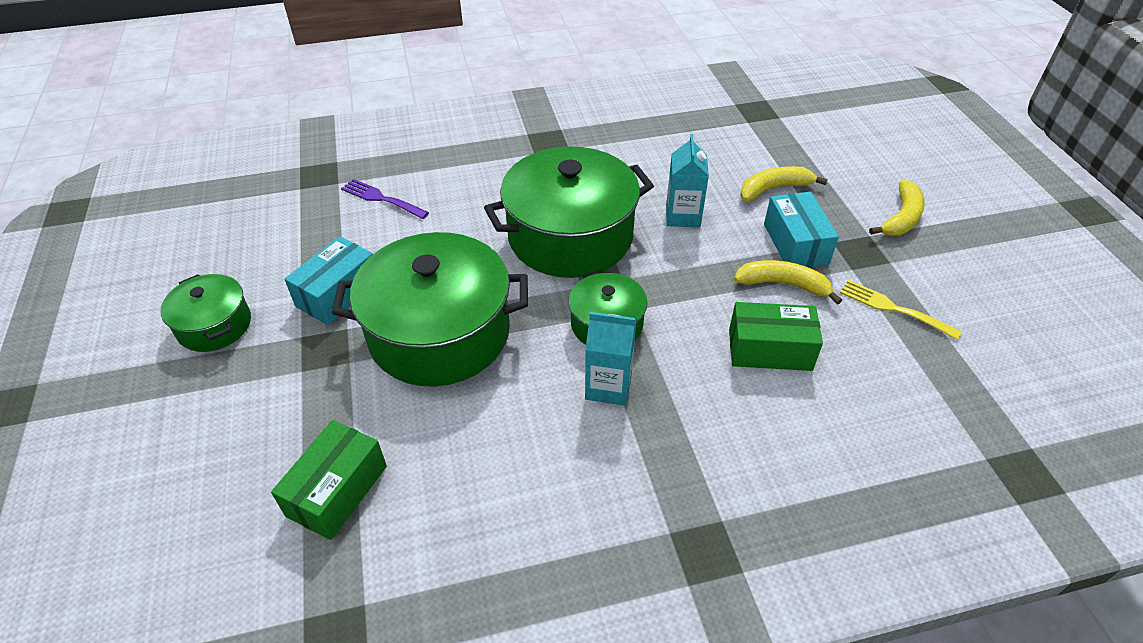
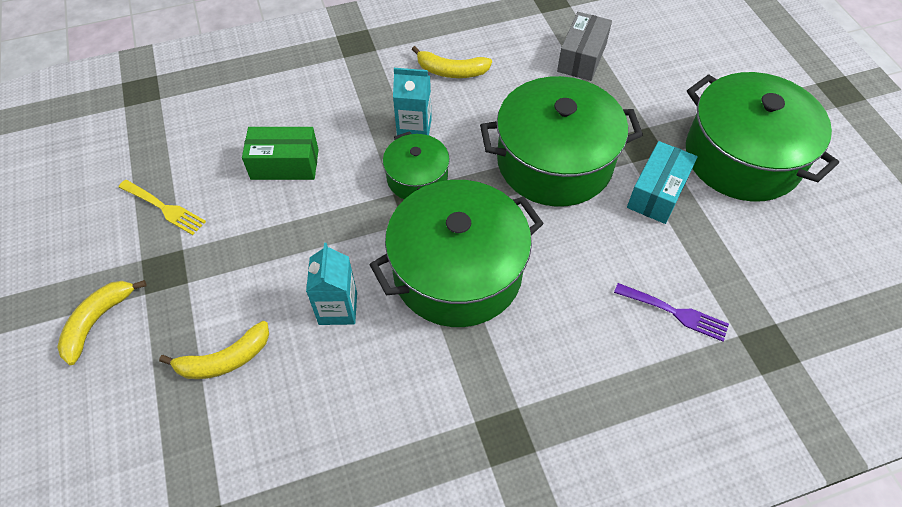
camera: 175 degrees right, 10 degrees up
green pot [161,274,251,352] -> green pot [686,72,839,202], size x1.93
green box [271,420,387,540] -> grey box [557,12,612,81]
yellow banana [734,260,842,305] -> yellow banana moved to [412,46,492,78]
turquoise box [764,192,839,268] -> none

